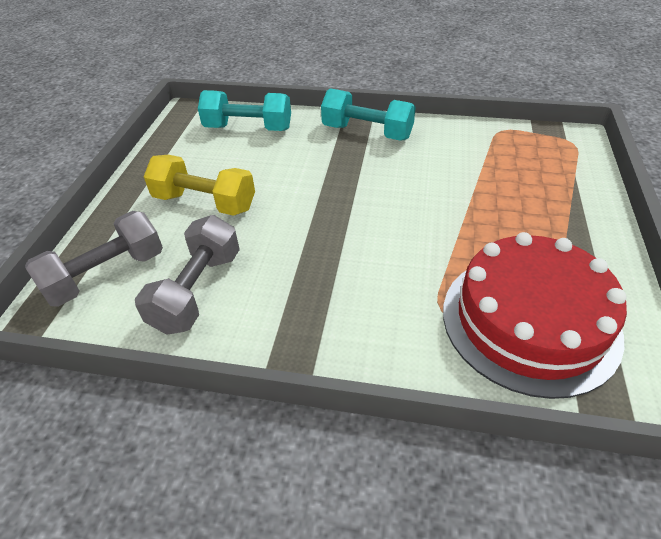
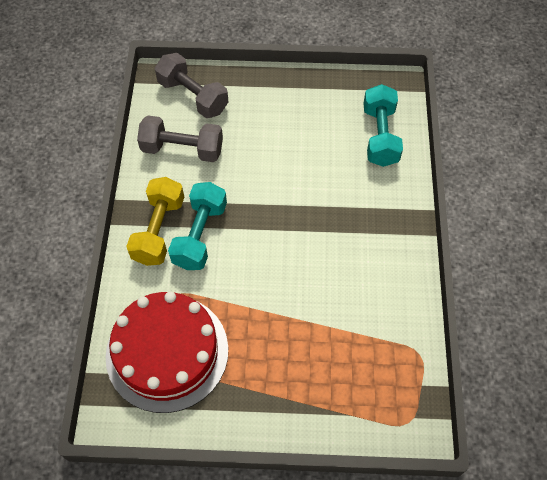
camera: 80 degrees right, 15 degrees up
yellow dumbbell [144,155,255,216] -> yellow dumbbell moved to [126,177,184,266]
turquoise dumbbell [321,88,416,141] -> turquoise dumbbell moved to [168,182,227,270]

